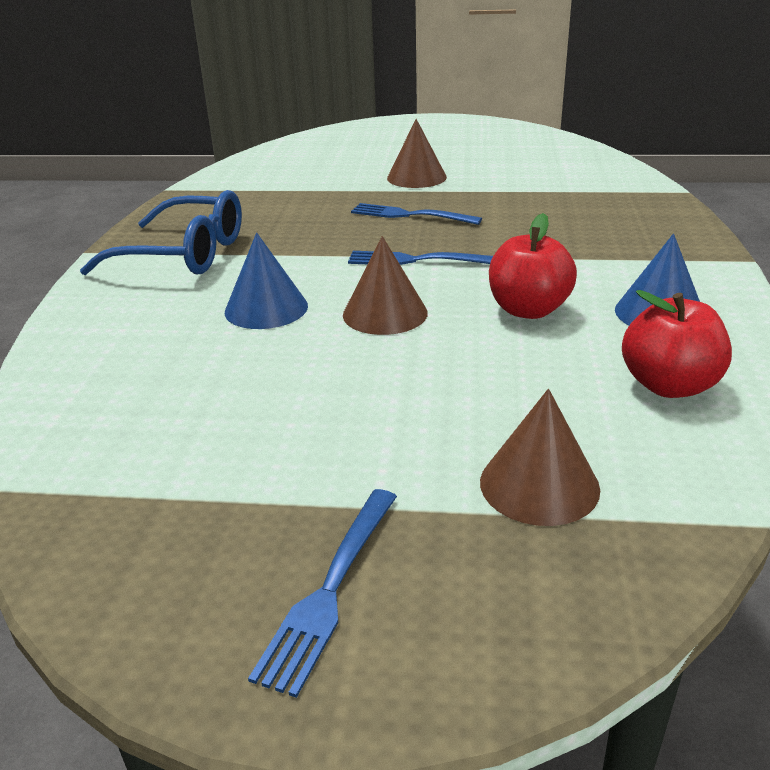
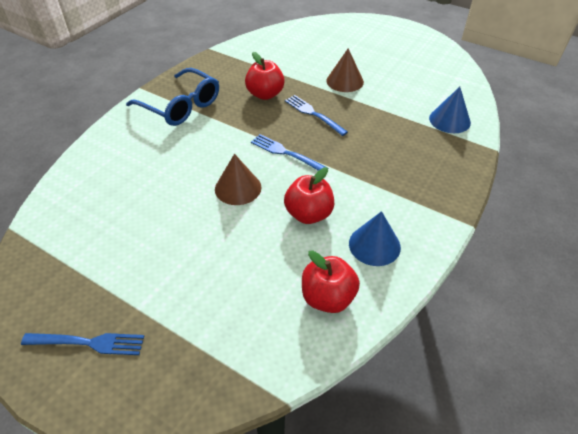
camera: 25 degrees right, 15 degrees up
blue cone [225,233,308,329] -> blue cone moved to [429,87,471,133]
blue fork [248,489,397,698] -> blue fork turned 135 degrees counterclockwise [21,333,144,355]
brown cone [480,389,600,526] -> none
none -> red apple [245,52,285,100]

